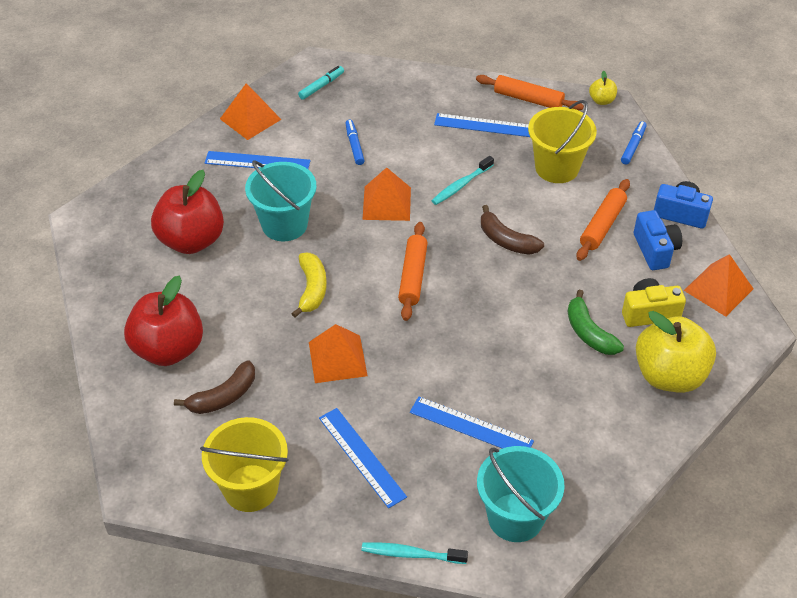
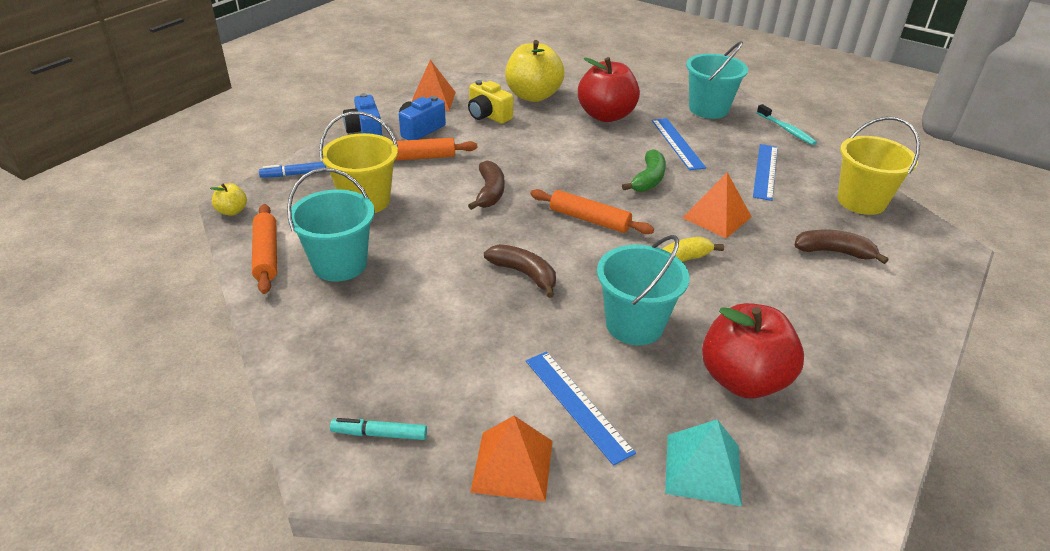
camera: 130 degrees left, 10 degrees down
red apple [124,276,203,366] -> red apple moved to [578,57,640,122]
blue marker [345,120,365,165] -> none
orange pyramid [363,167,411,221] -> brown banana [484,244,556,298]
orange rolling pin [398,222,428,321] -> orange rolling pin turned 60 degrees clockwise [530,189,654,234]
turquoise toothbrush [431,156,494,205] -> none
blue ruler [434,113,530,137] -> turquoise bucket [287,168,375,281]
green banana [568,290,624,355] -> green banana moved to [622,149,666,192]
none -> turquoise pyramid [665,419,742,506]

